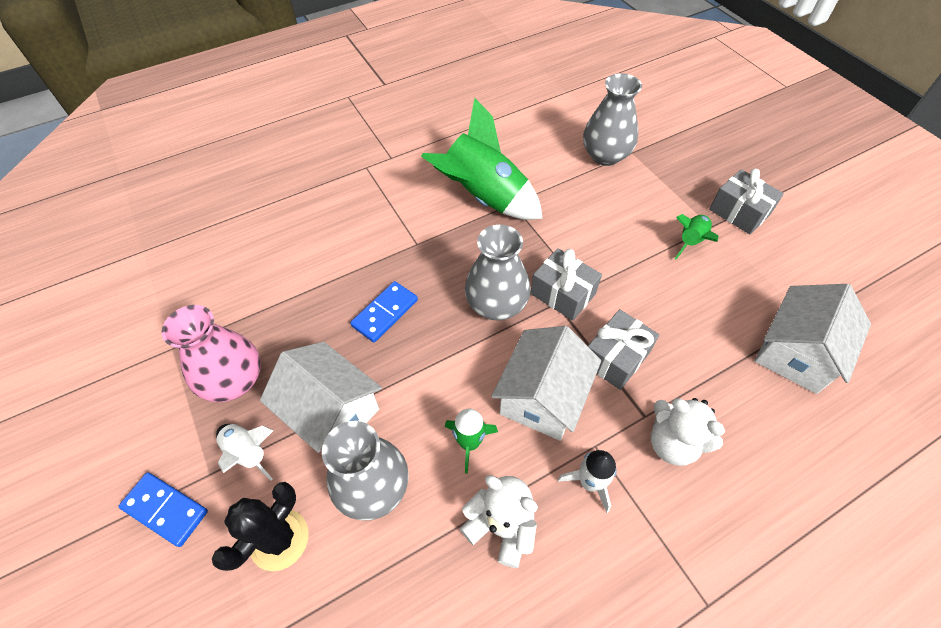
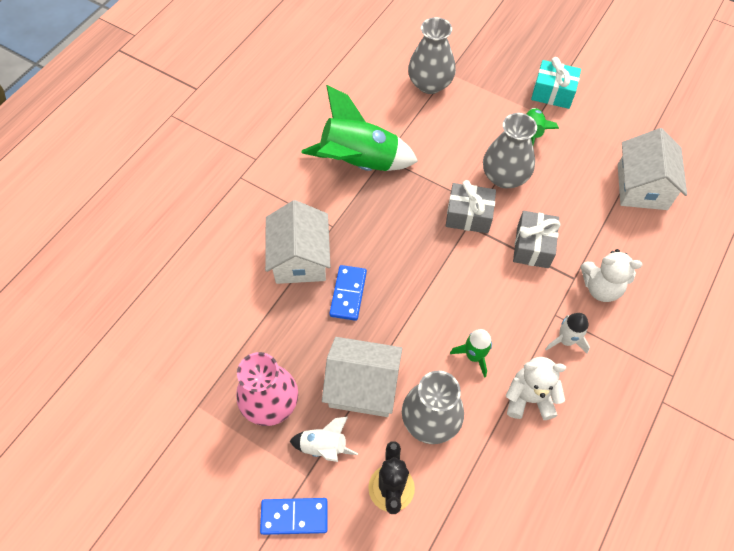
camera: 30 degrees left, 5 degrees up
grey vase [465,225,531,321] -> grey vase moved to [483,113,537,188]
white house [491,326,601,441] -> white house moved to [265,200,330,284]
grey gift [709,169,784,234] -> turquoise gift [531,57,581,109]

